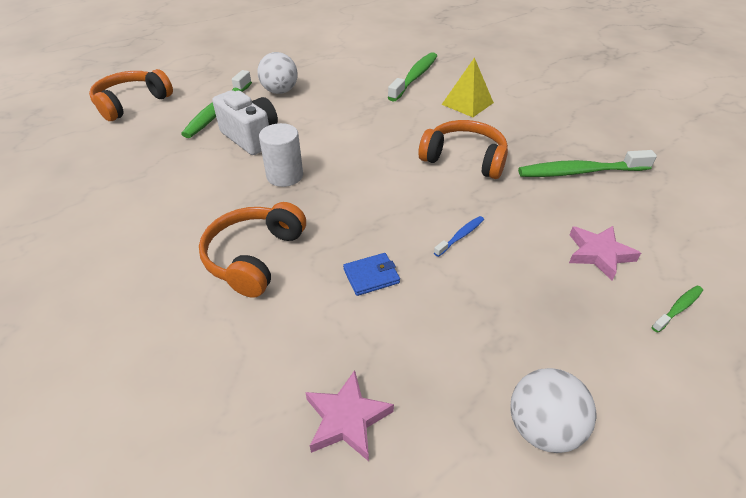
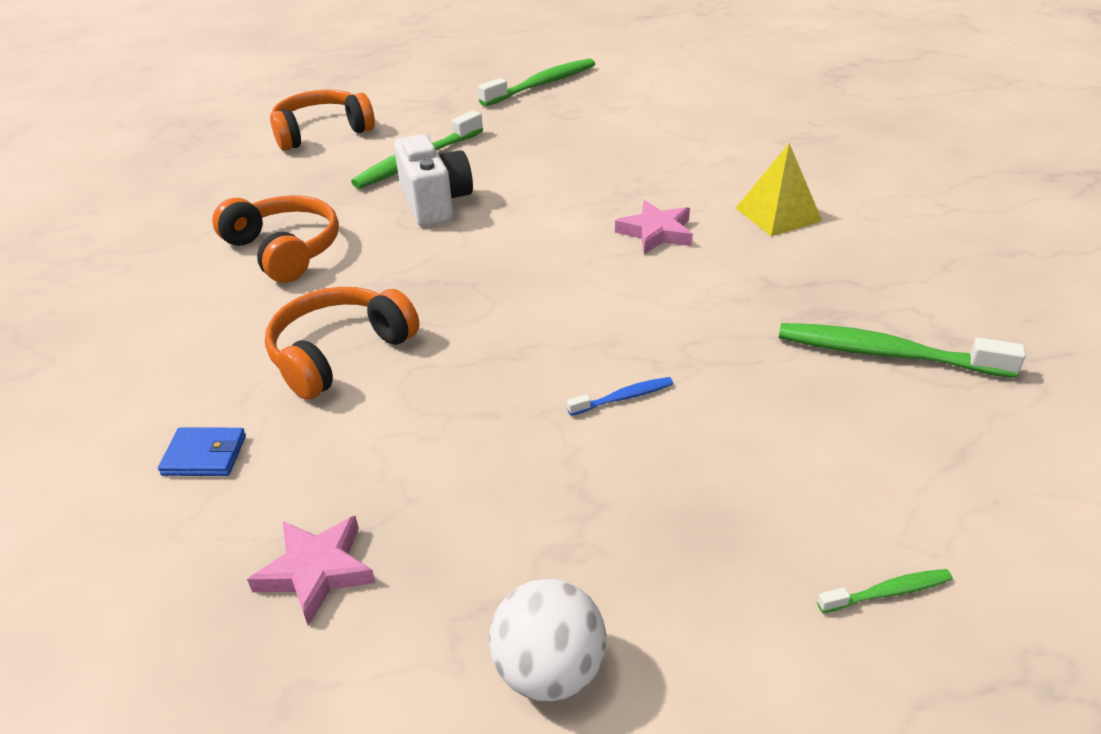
camera: 25 degrees right, 5 degrees down
white ball [258,52,298,94] -> none
white cylinder [259,123,303,187] -> none
blue wallet [343,253,400,296] -> blue wallet moved to [158,428,246,476]
green toothbrush [387,52,437,102] -> green toothbrush moved to [478,58,595,107]
orange headphones [418,120,508,179] -> orange headphones moved to [212,195,339,283]
pink star [569,226,641,281] -> pink star moved to [615,200,693,254]

